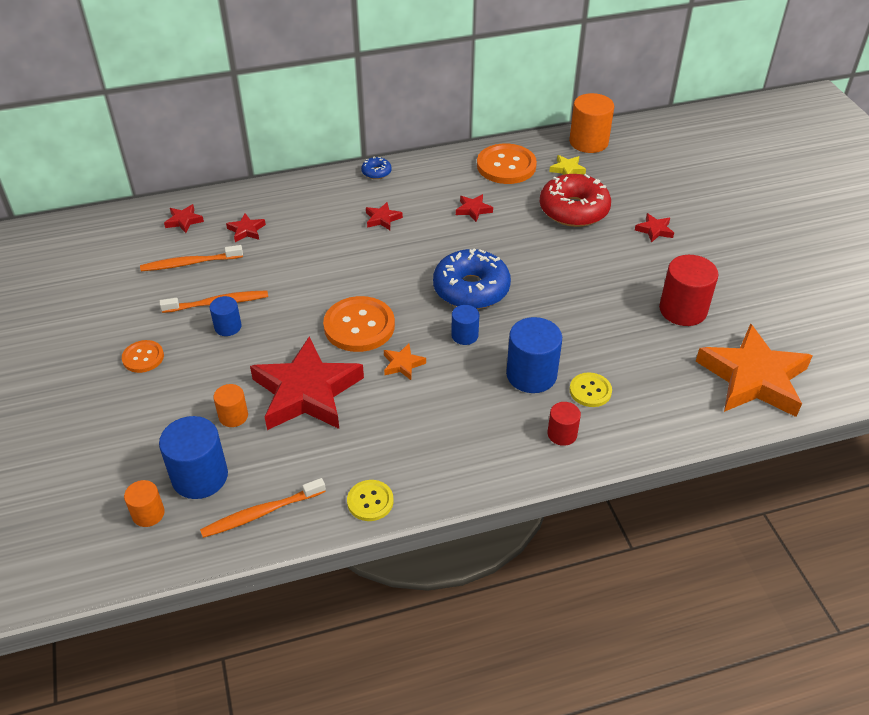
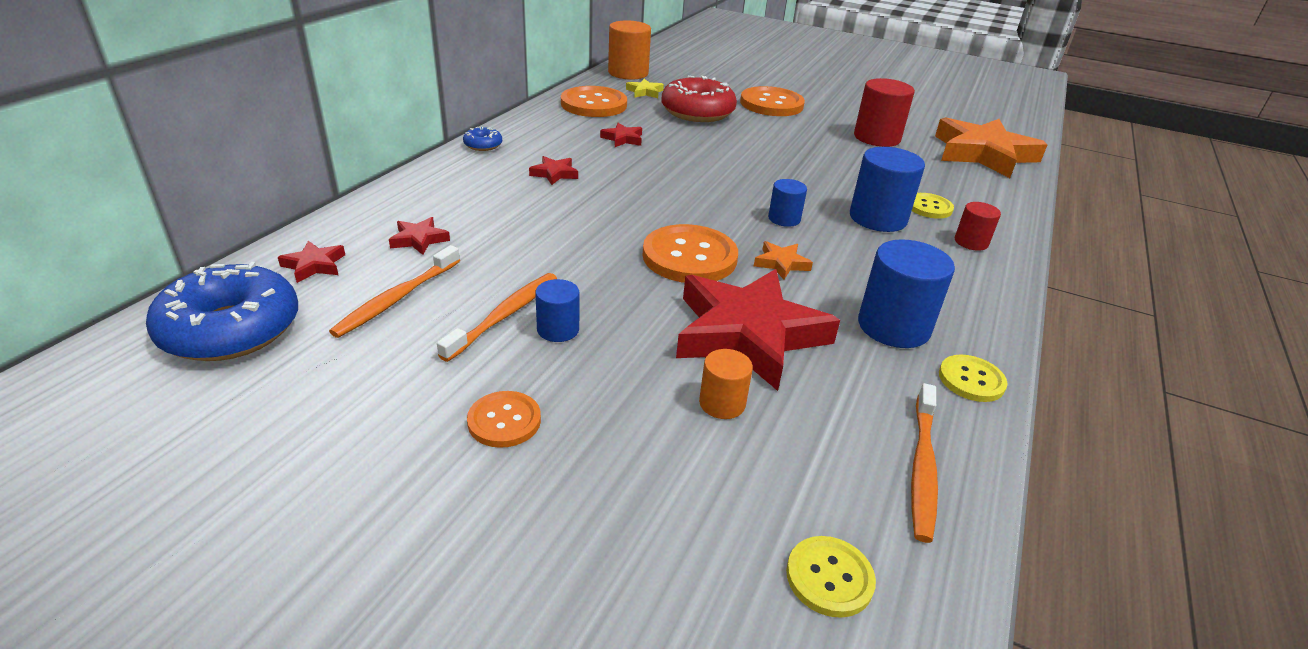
camera: 50 degrees left, 10 degrees down
orange cylinder [124,480,165,527] -> yellow button [786,536,876,618]
blue cylinder [159,416,228,499] -> blue cylinder moved to [858,239,955,348]
blue donut [433,249,511,309] -> blue donut moved to [146,262,298,361]
red star [635,213,674,243] -> orange button [740,86,805,116]

